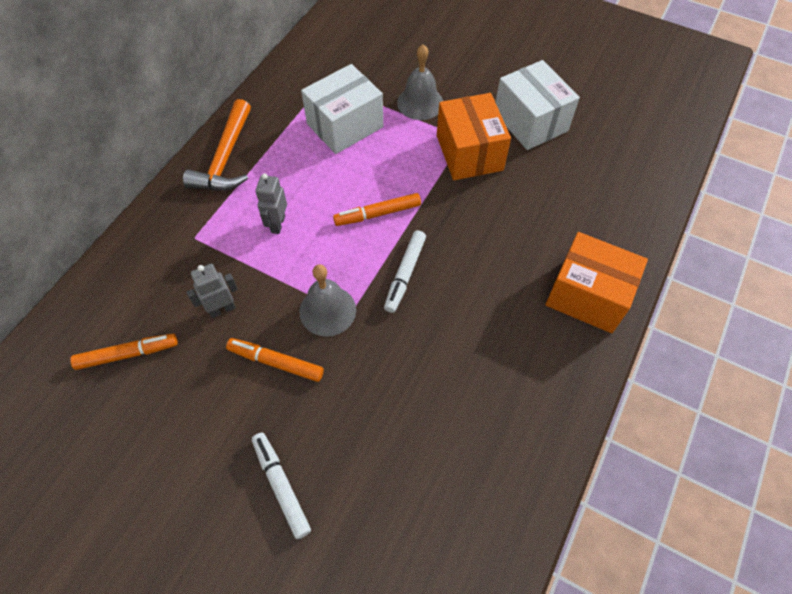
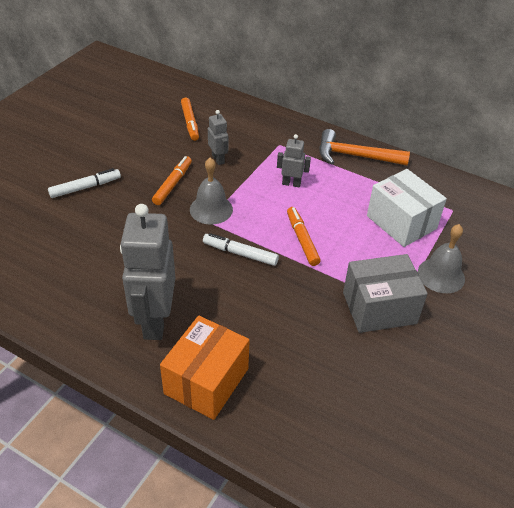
camera: 90 degrees right, 15 degrees down
orange box [437,93,511,180] -> grey box [343,254,428,333]
white box [495,60,580,150] -> none
none -> grey robot [120,204,175,340]

